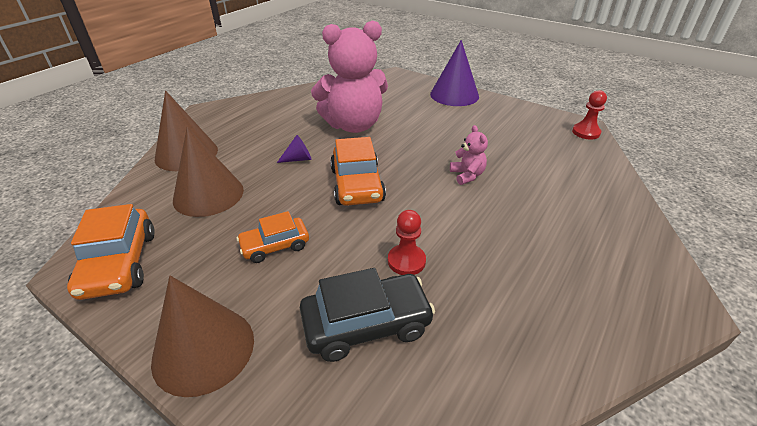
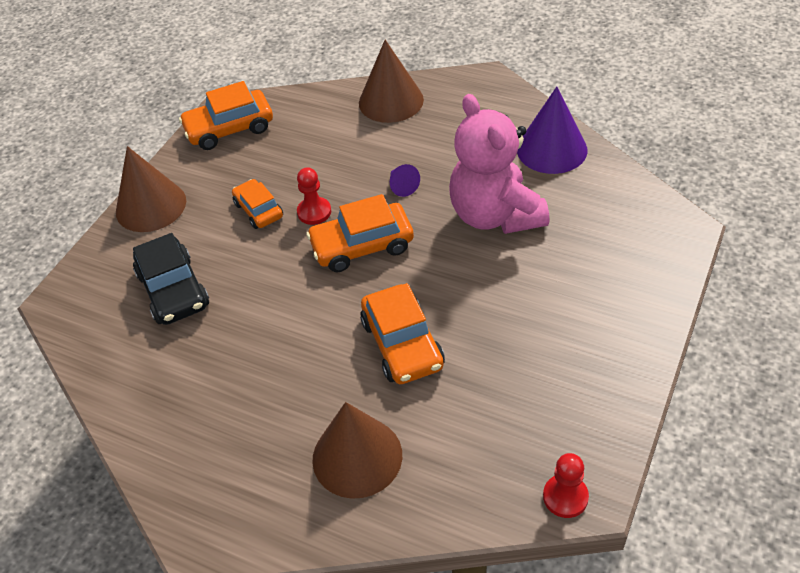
camera: 85 degrees right, 10 degrees up
brown cone [173,127,244,217] -> brown cone moved to [312,402,402,499]
red pawn [388,210,426,275] -> red pawn moved to [297,167,331,225]
purple cone [430,40,479,106] -> purple cone moved to [517,87,587,174]
pink teddy bear [450,125,488,185] -> orange car [360,283,445,384]

